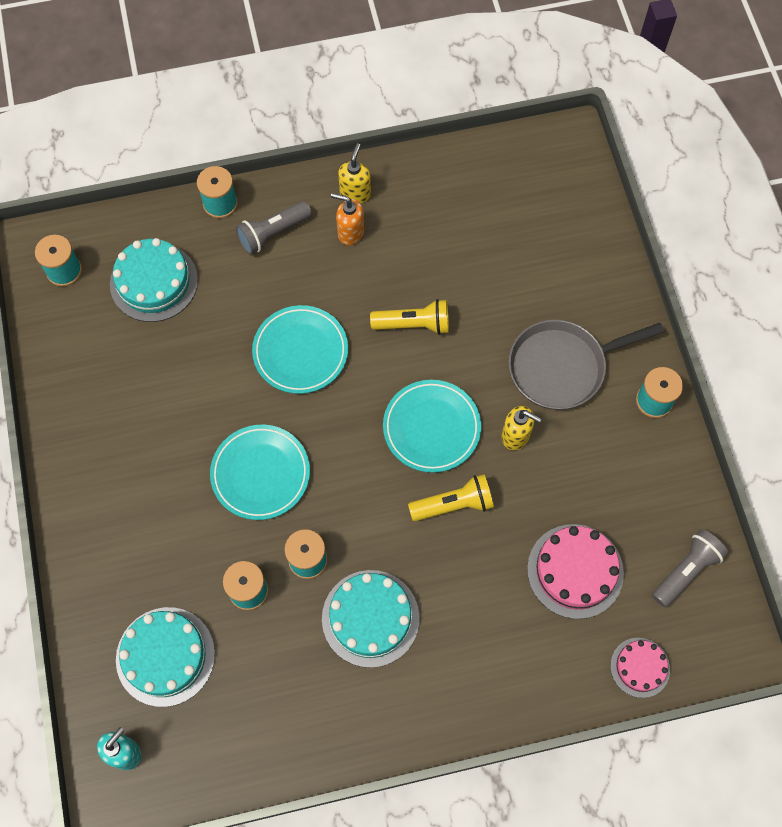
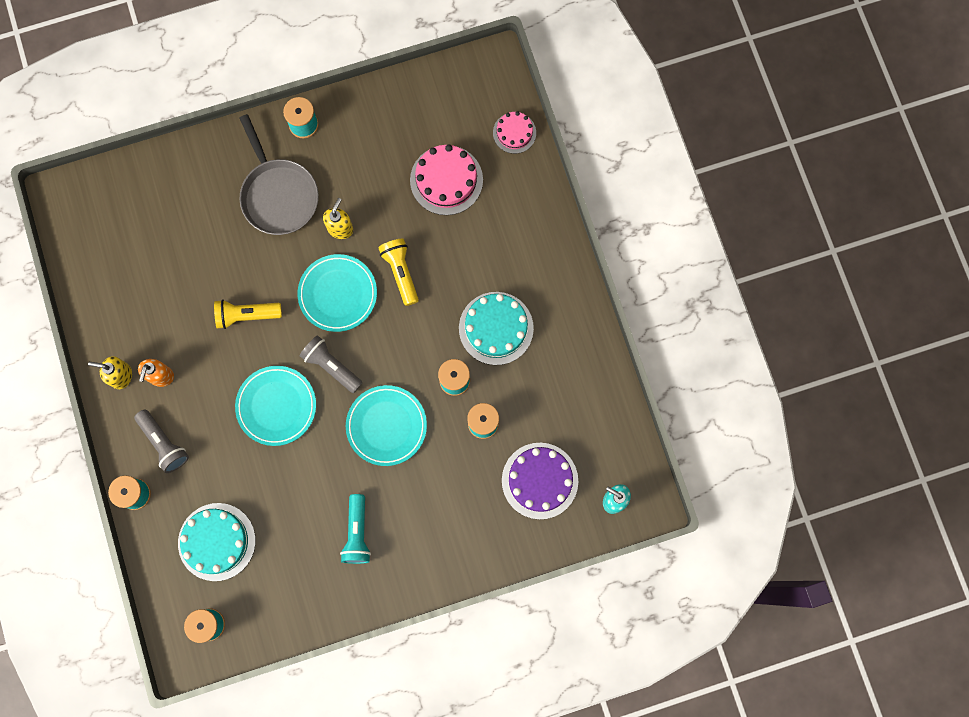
camera: 95 degrees left, 10 degrees up
turquoise cake [116,607,215,707] -> purple cake [502,443,578,520]
yellow flashlight [370,299,449,335] -> yellow flashlight turned 90 degrees counterclockwise [214,299,282,329]
grey flashlight [652,529,728,607] -> grey flashlight moved to [299,335,362,393]
none -> turquoise flashlight [340,494,371,564]

